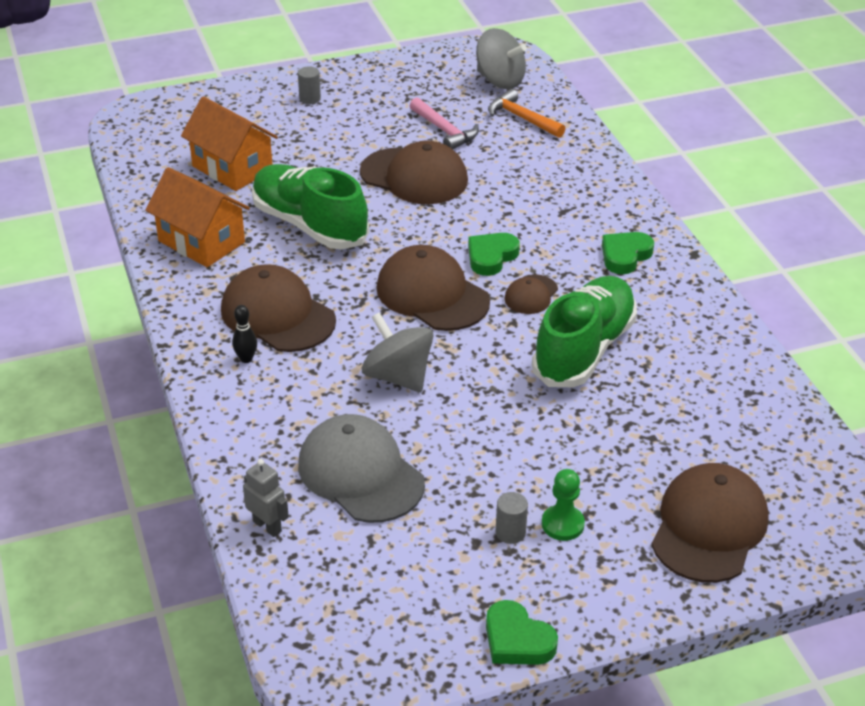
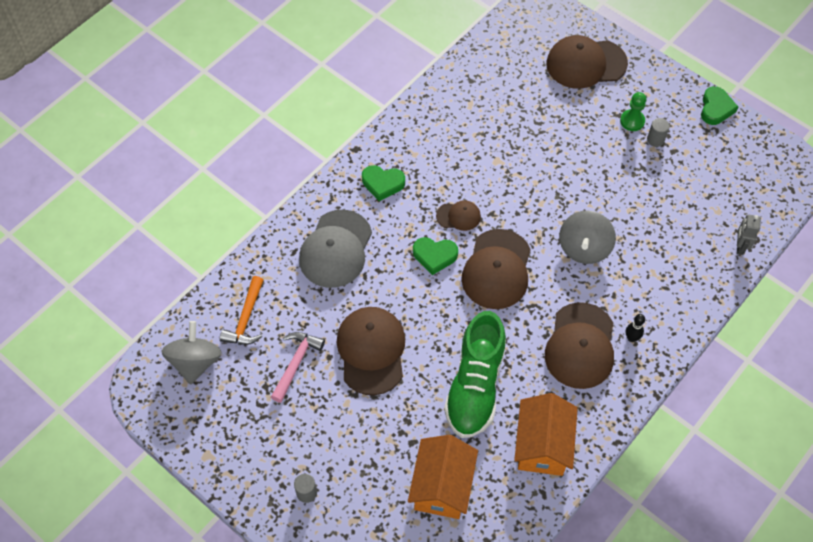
camera: 120 degrees left, 20 degrees up
grey cap [298,414,425,523] -> grey cap moved to [299,209,372,288]
green shoe [532,276,637,387] -> none

